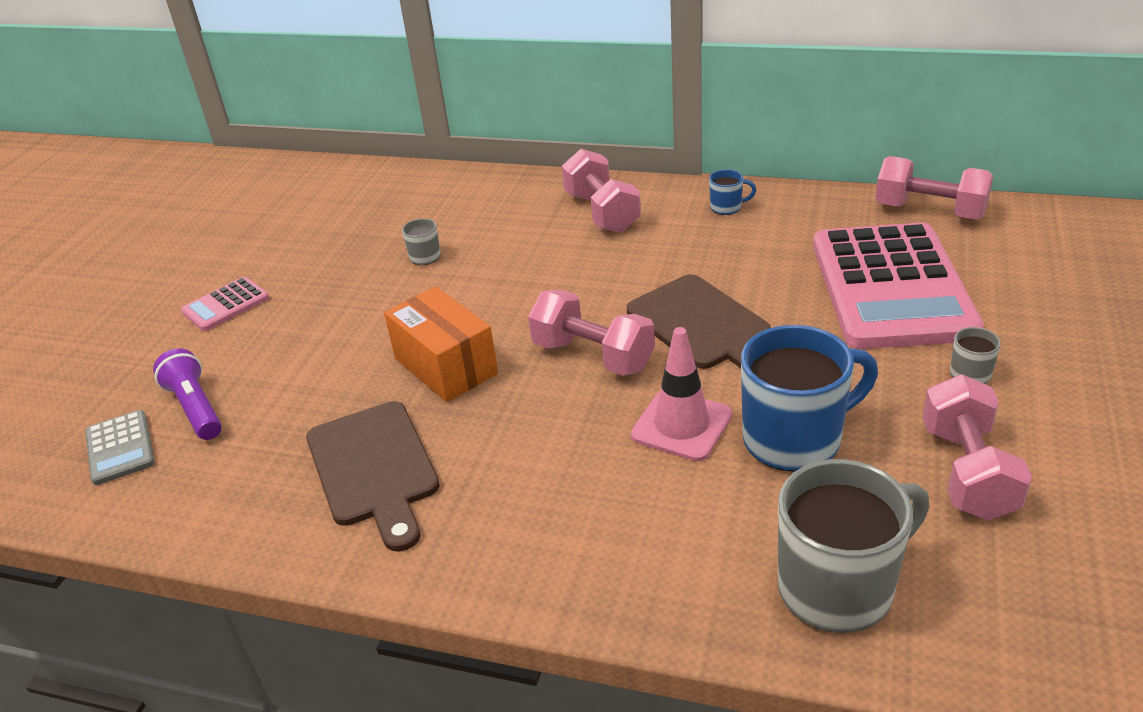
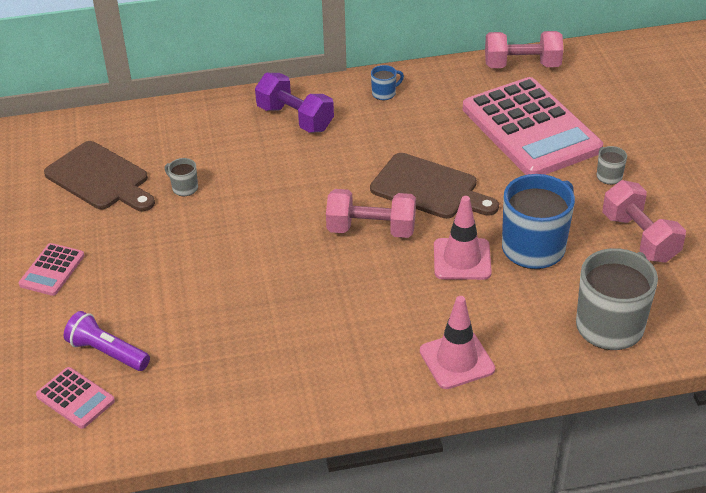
camera: 30 degrees left, 5 degrees up
grey calculator [85,410,155,485] -> pink calculator [36,367,115,429]
brown cutting board [306,401,440,552] -> brown cutting board moved to [44,141,155,211]
orange box [384,287,498,402] -> none
pink dumbbell [562,149,641,233] -> purple dumbbell [255,73,334,133]
none -> pink traffic cone [420,296,495,389]

